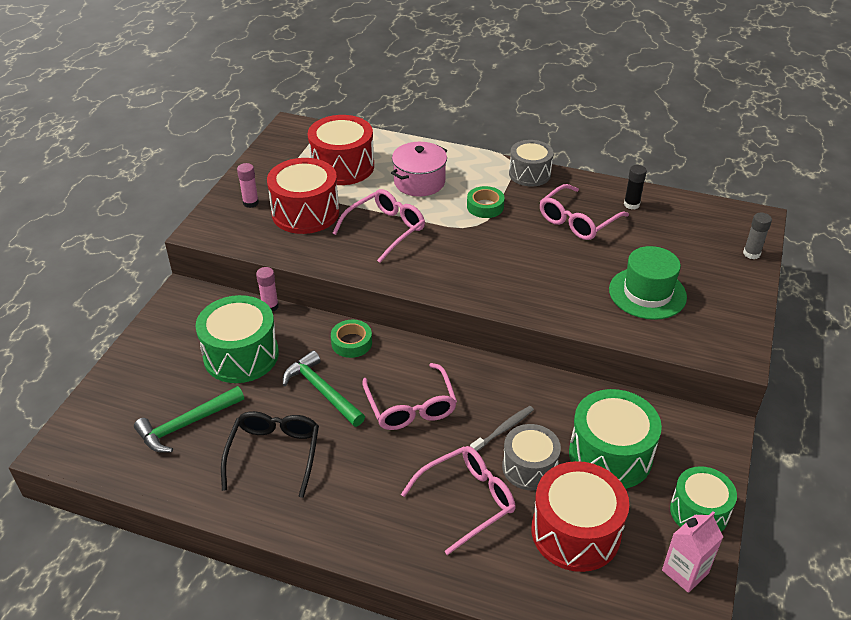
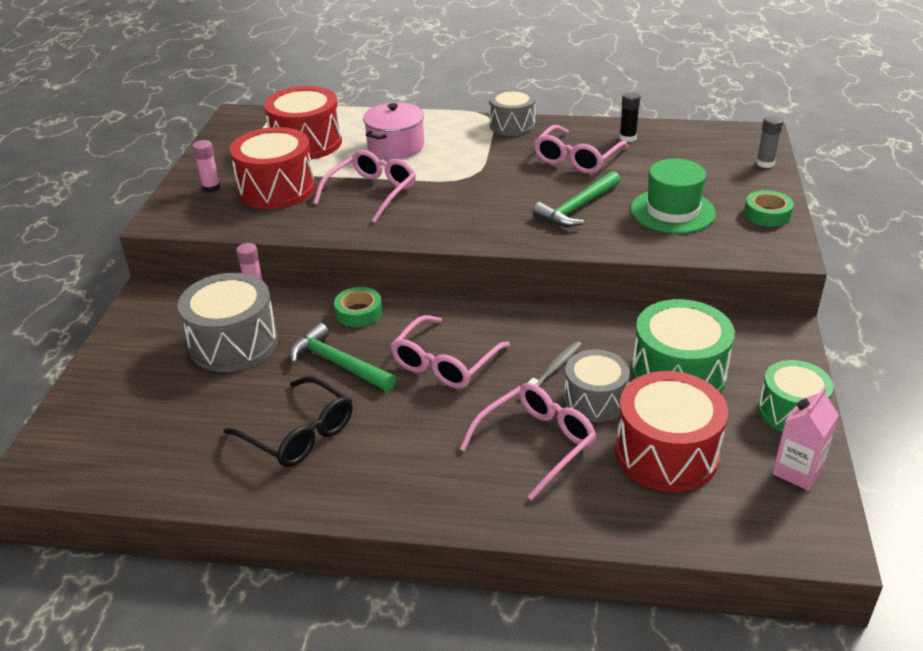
camera: 10 degrees left, 5 degrees down
green hammer [134,386,244,453] -> green hammer moved to [532,171,620,227]
green drum [195,295,279,383] -> grey drum [177,273,278,372]
black glasses [221,411,319,498] -> black glasses turned 135 degrees clockwise [224,376,353,467]
pink glasses [362,363,457,430] -> pink glasses turned 60 degrees clockwise [391,315,510,388]
green tape [467,186,505,218] -> green tape moved to [744,190,794,227]

